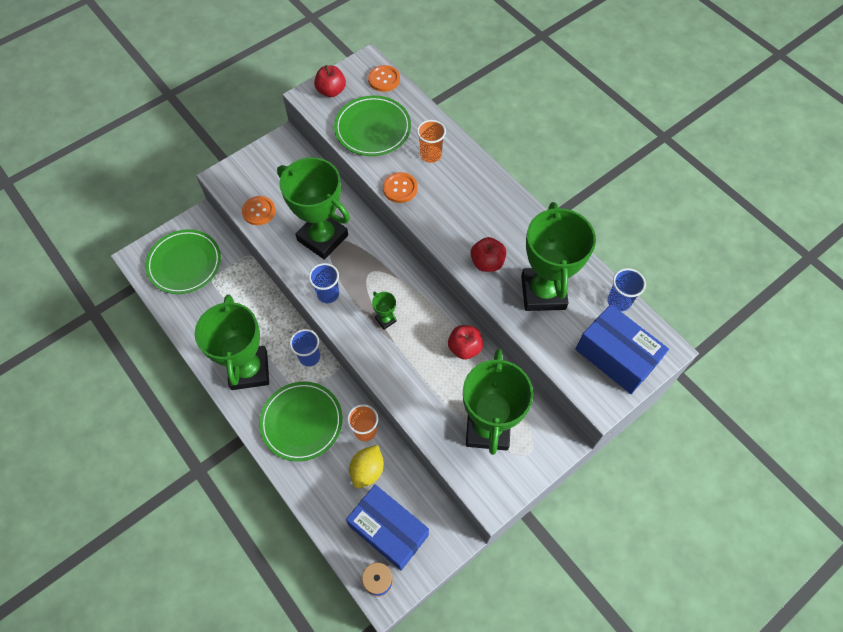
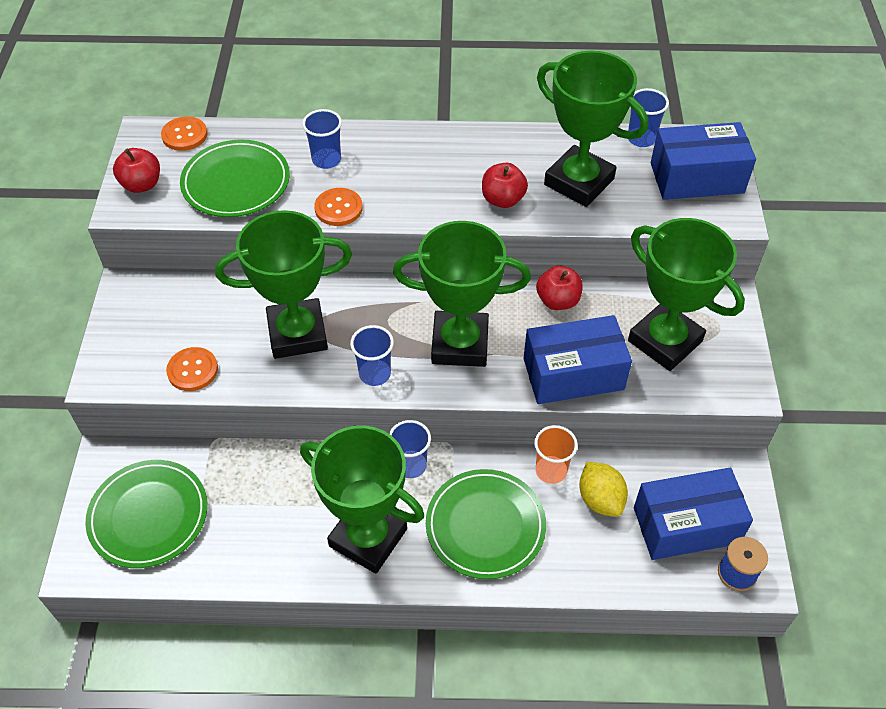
camera: 50 degrees left, 10 degrees down
green trophy [372,292,397,330] -> green trophy [393,221,531,367], size x2.50
orange cup [417,120,446,163] -> blue cup [302,109,342,169]
none -> blue box [523,315,632,404]

